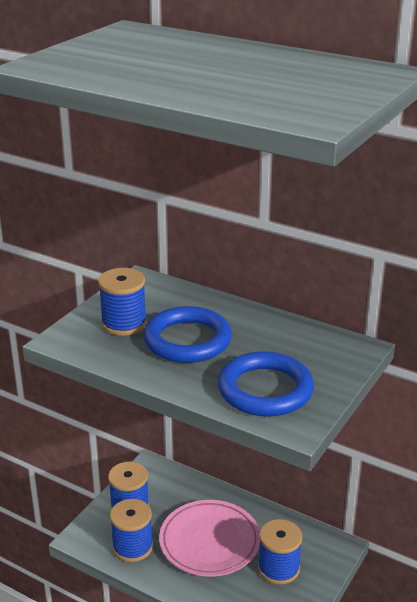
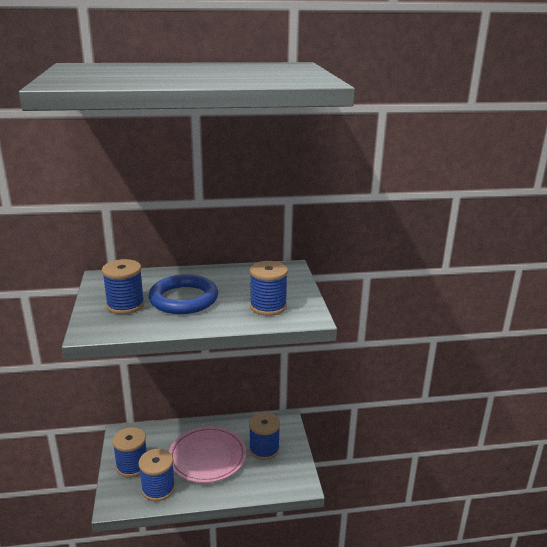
camera: 40 degrees left, 5 degrees down
blue ring [218,351,314,417] -> blue spool [250,261,288,316]

